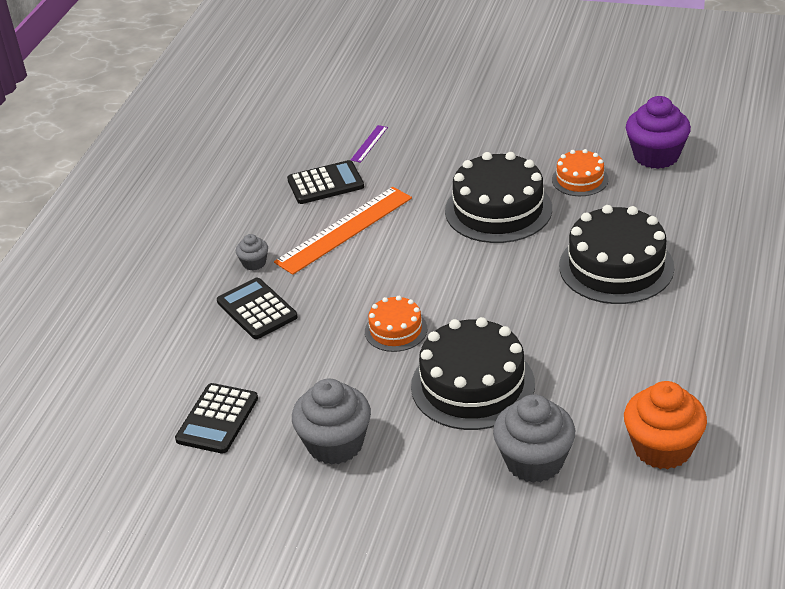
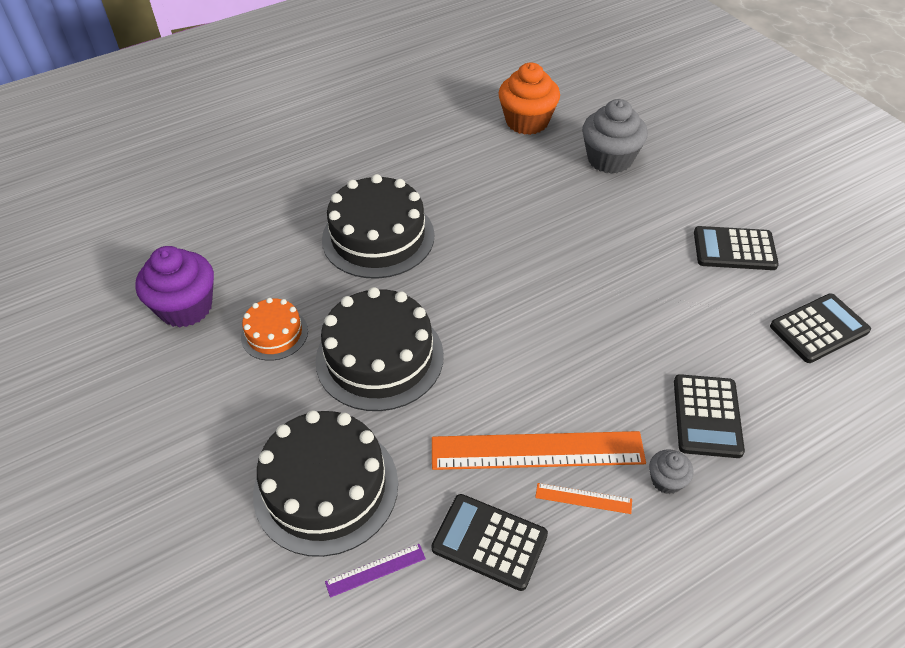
camera: 140 degrees left, 10 degrees up
grey cupcake [292,378,371,465] -> black calculator [694,226,779,270]
orange cake [365,296,427,352] -> none
black cake [411,317,535,430] -> black cake moved to [253,410,398,557]
none -> orange ruler [535,483,632,514]

